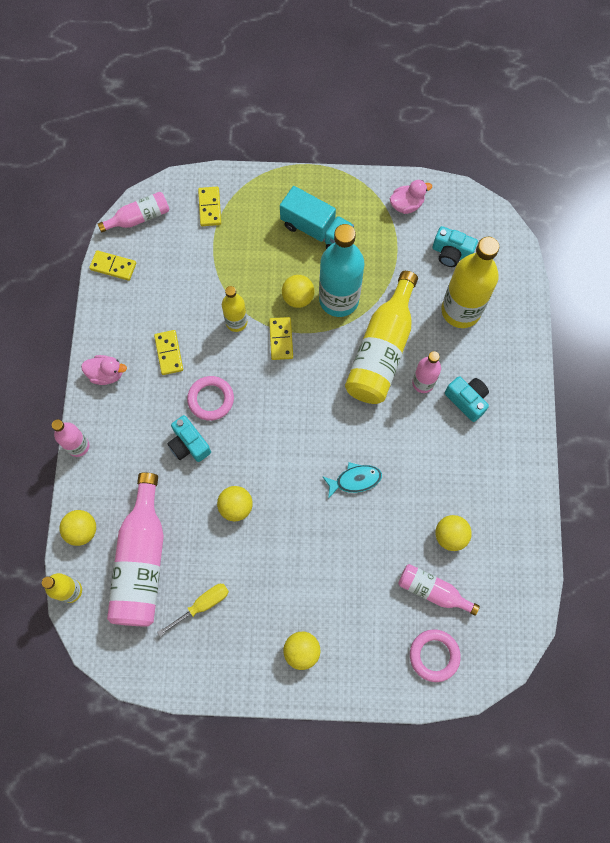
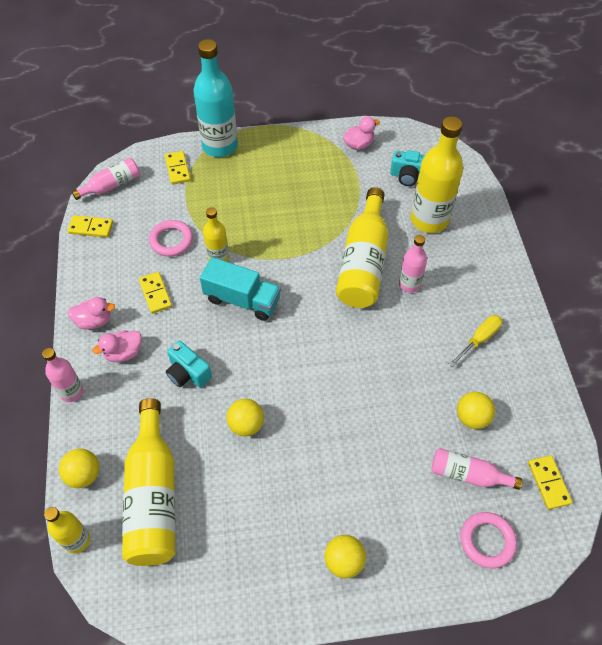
camera: 10 degrees left, 15 degrees down
pink bottle [107,472,164,627] -> yellow bottle [122,398,176,566]
yellow screwdriver [157,584,229,636] -> yellow screwdriver moved to [449,315,502,367]
pink ring [187,376,234,421] -> pink ring moved to [149,220,193,256]
yellow domino [269,317,293,360] -> yellow domino moved to [528,455,572,510]
turquoise truck [280,186,354,249] -> turquoise truck moved to [200,257,281,321]
yellow ball [282,275,315,308] -> none
turquoise bottle [319,224,364,317] -> turquoise bottle moved to [193,39,238,157]
turquoise fish [322,462,382,499] -> none
turquoise camera [445,376,489,422] -> none
none -> pink duck [93,330,142,362]

